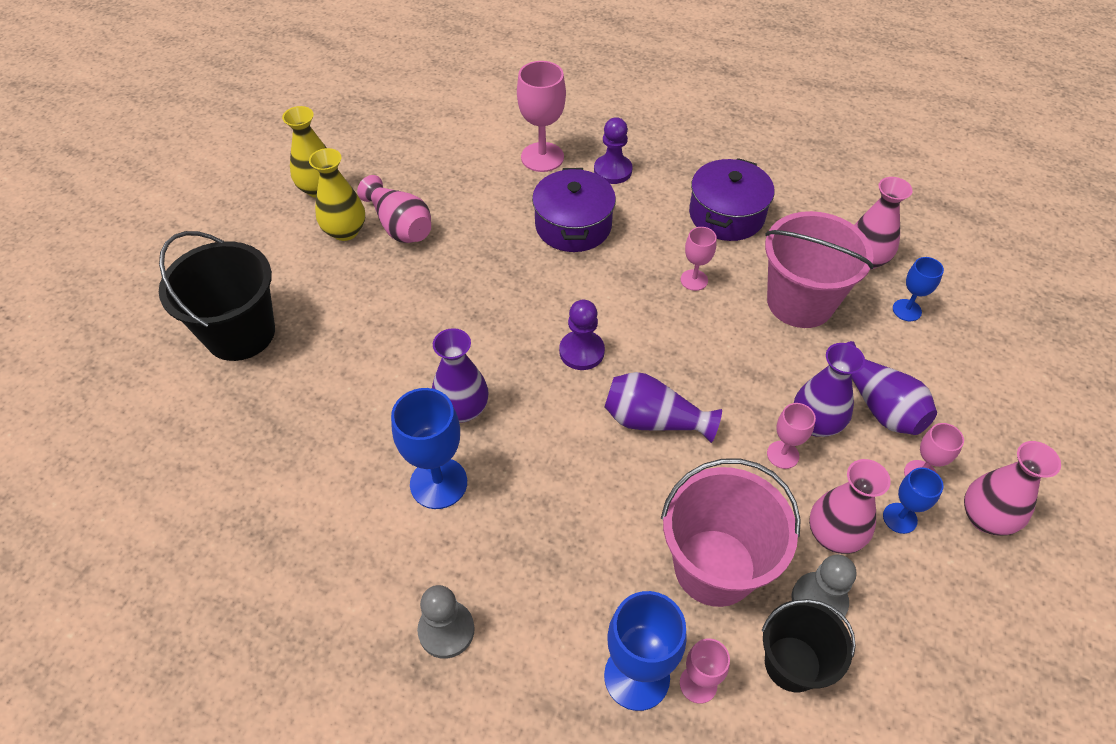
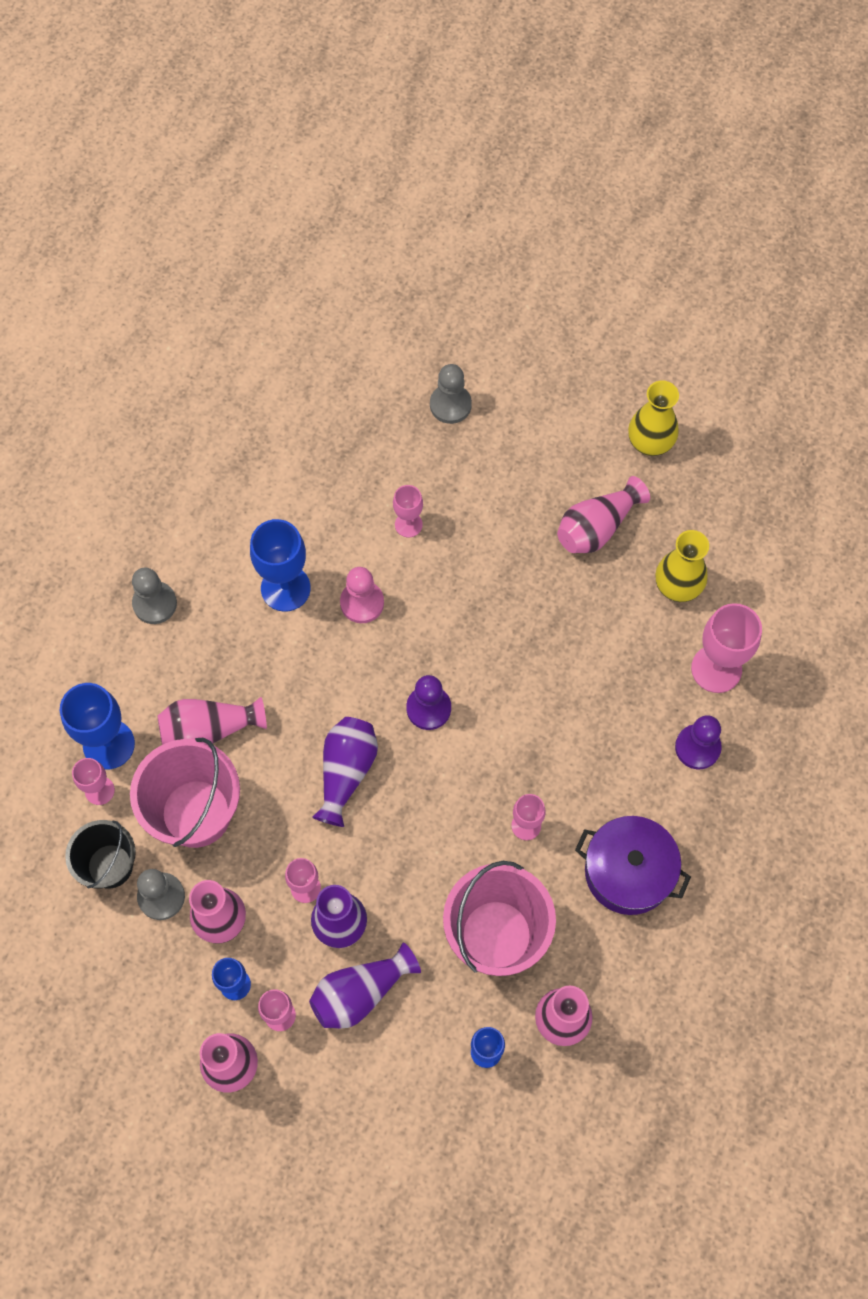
camera: 90 degrees right, 15 degrees up
black bucket [159,231,275,361] -> grey pawn [430,364,472,424]
yellow vase [309,148,365,241] -> yellow vase moved to [656,530,709,602]
purple vase [432,328,489,422] -> pink pawn [340,567,384,623]
purple pot [532,168,616,252] -> none
none -> pink vase [158,697,267,745]
none -> pink goblet [393,485,423,537]

